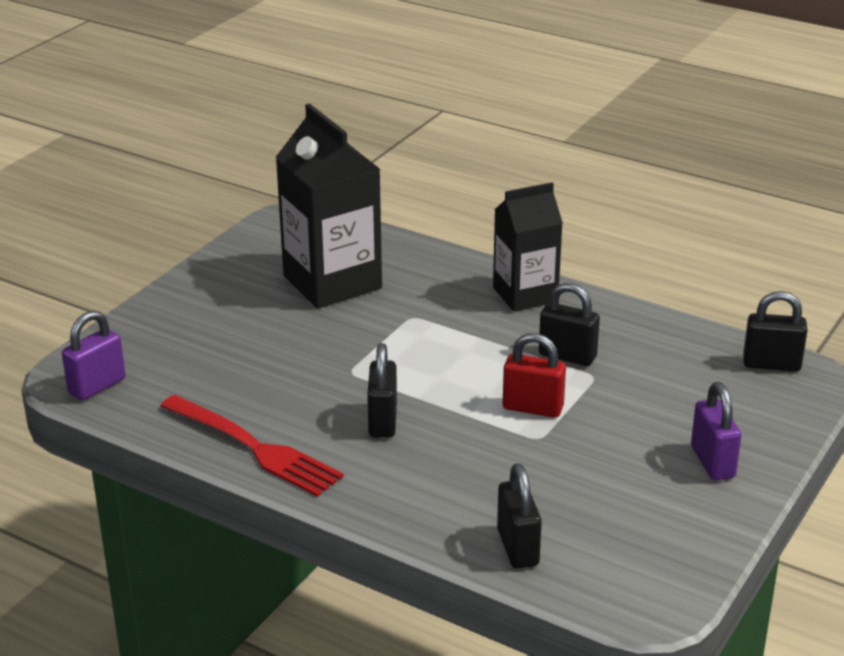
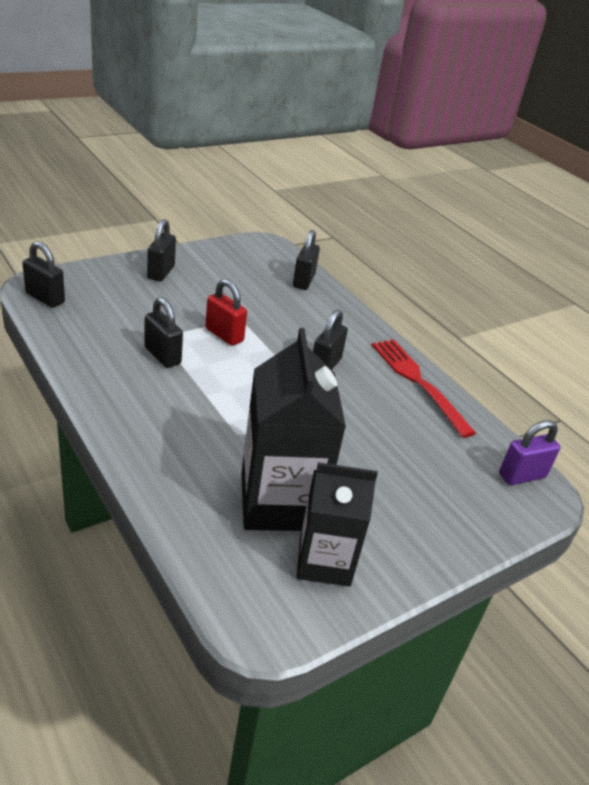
camera: 160 degrees left, 5 degrees up
black carton [493,182,563,312] -> black carton moved to [297,462,378,587]
purple padlock [691,382,742,480] -> black padlock [147,219,176,281]

